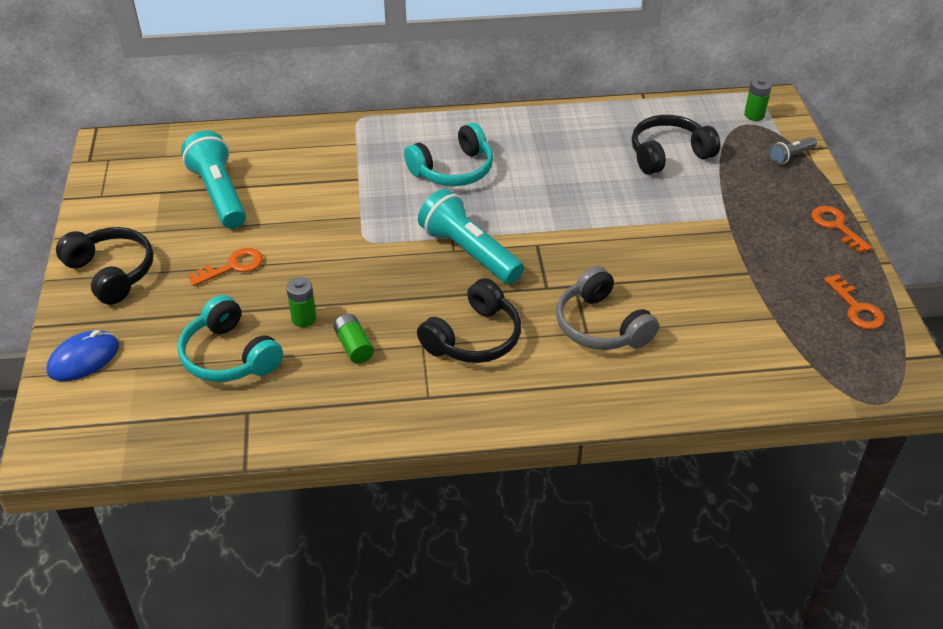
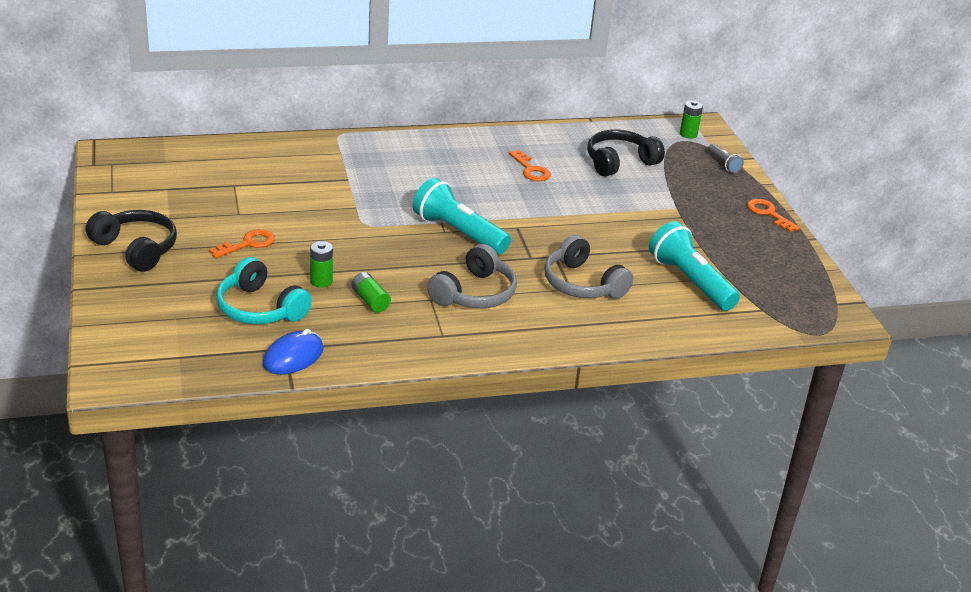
camera: 10 degrees left, 10 degrees down
blue mouse [46,330,119,381] -> blue mouse moved to [263,329,324,375]
turquoise flashlight [181,131,246,229] -> turquoise flashlight moved to [649,221,740,311]
turquoise headphones [404,123,493,186] -> none
black headphones [417,278,521,363] -> grey headphones [427,244,517,308]
grey flashlight [769,137,817,164] -> grey flashlight turned 75 degrees counterclockwise [708,144,744,173]
orange key [824,274,885,330] -> orange key moved to [508,150,551,181]

